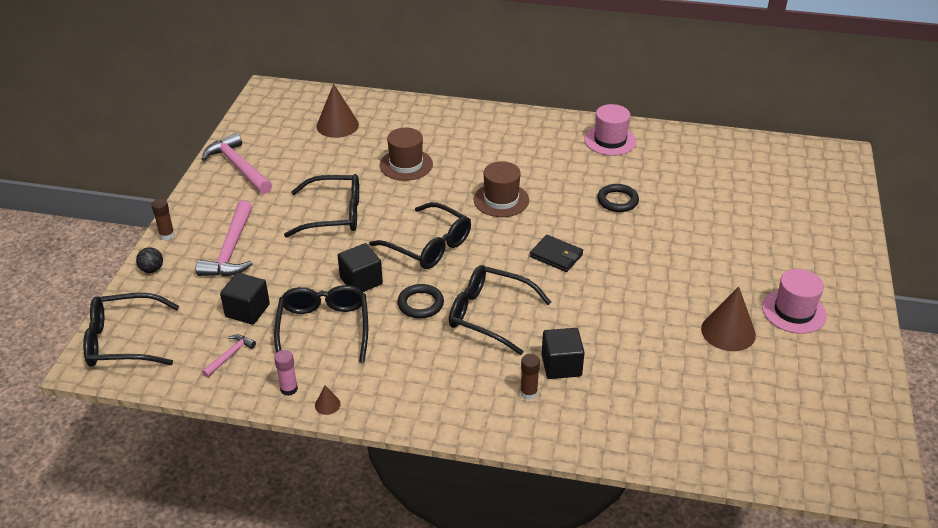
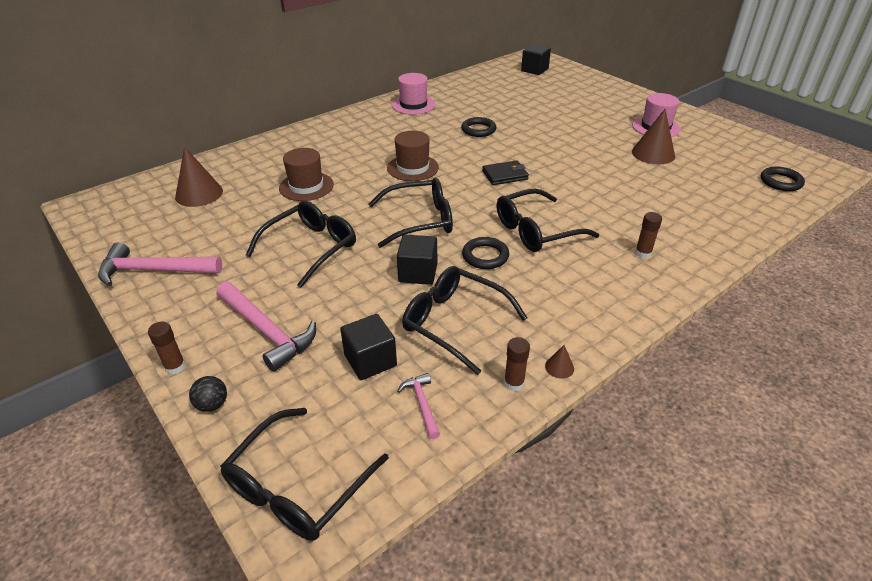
camera: 50 degrees left, 0 degrees up
pink glue stick [274,350,298,396] -> brown glue stick [504,337,530,391]
black cube [542,328,585,379] -> black cube moved to [521,44,551,75]
none -> black ring [761,167,805,191]

